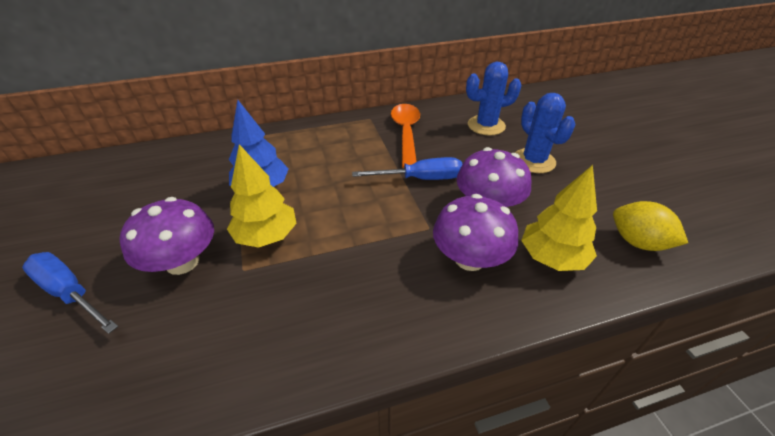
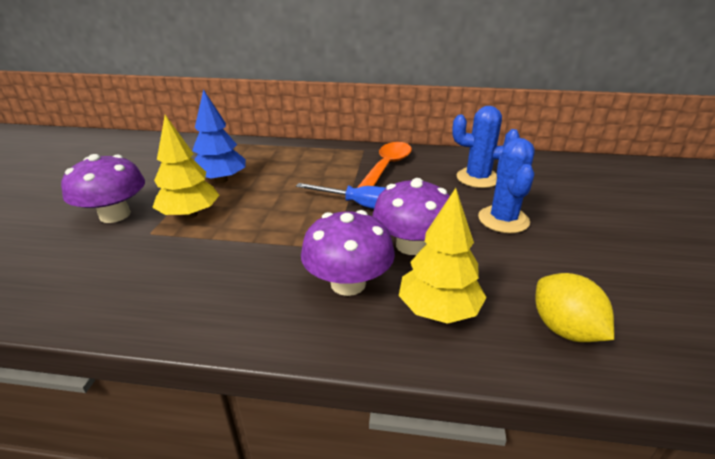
camera: 25 degrees right, 10 degrees down
blue screwdriver [22,252,118,334] -> none

